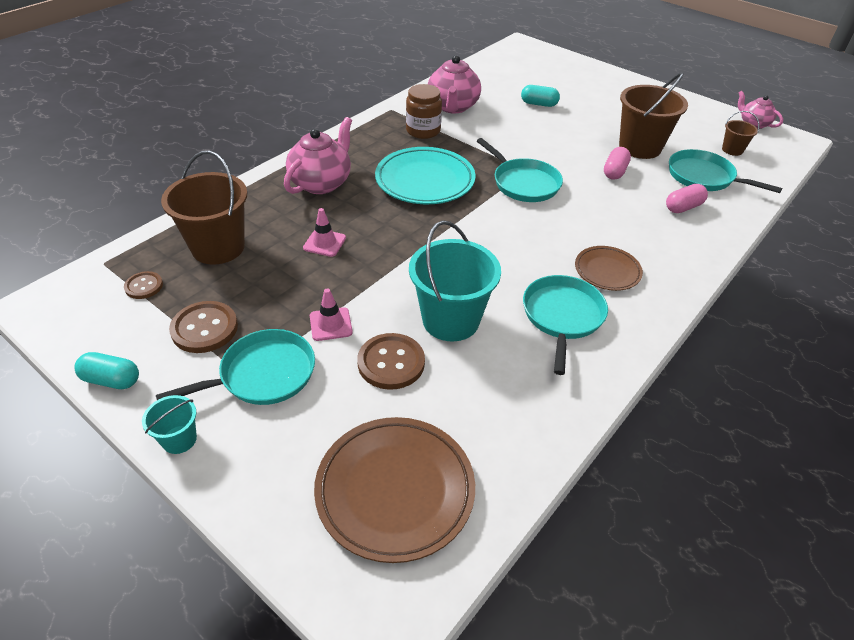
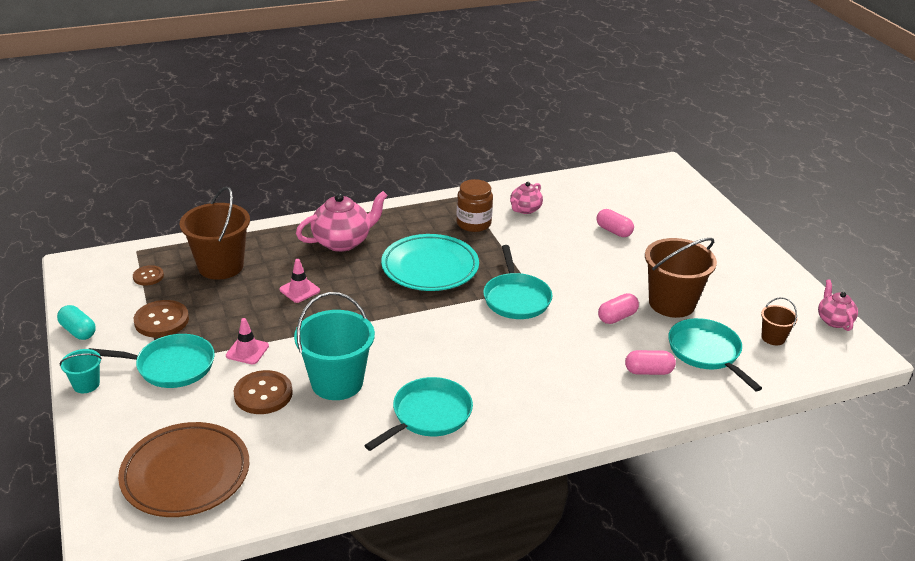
camera: 30 degrees right, 10 degrees down
pink teapot [428,55,481,113] -> pink teapot [510,182,543,214], size x0.59
turquoise capsule [521,85,560,107] -> pink capsule [597,209,634,237]
brown plate [575,246,643,291] -> none

